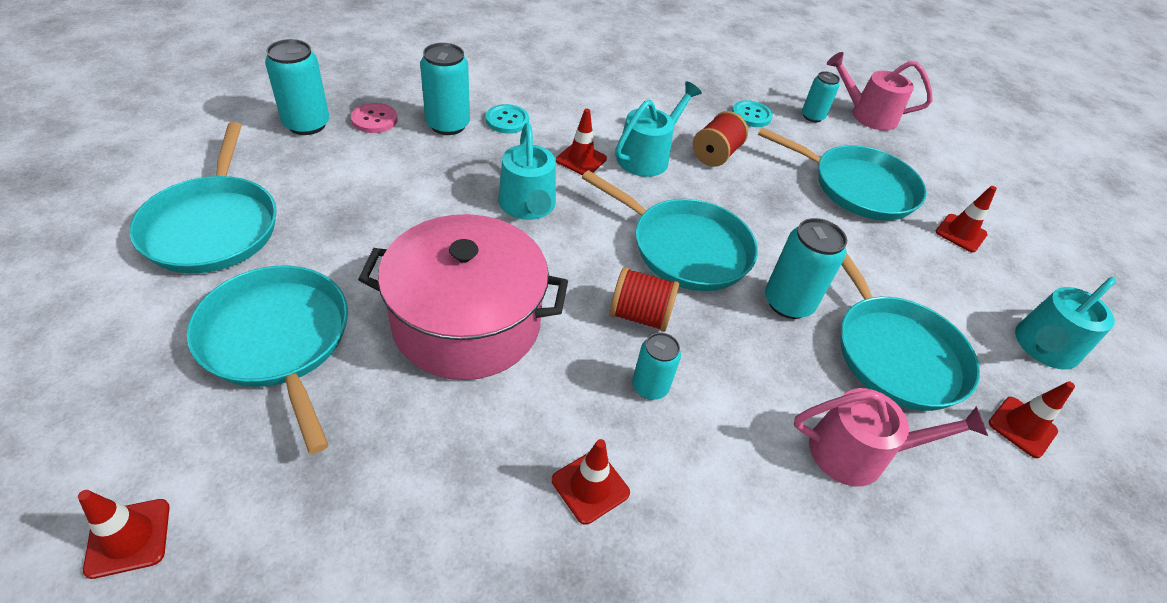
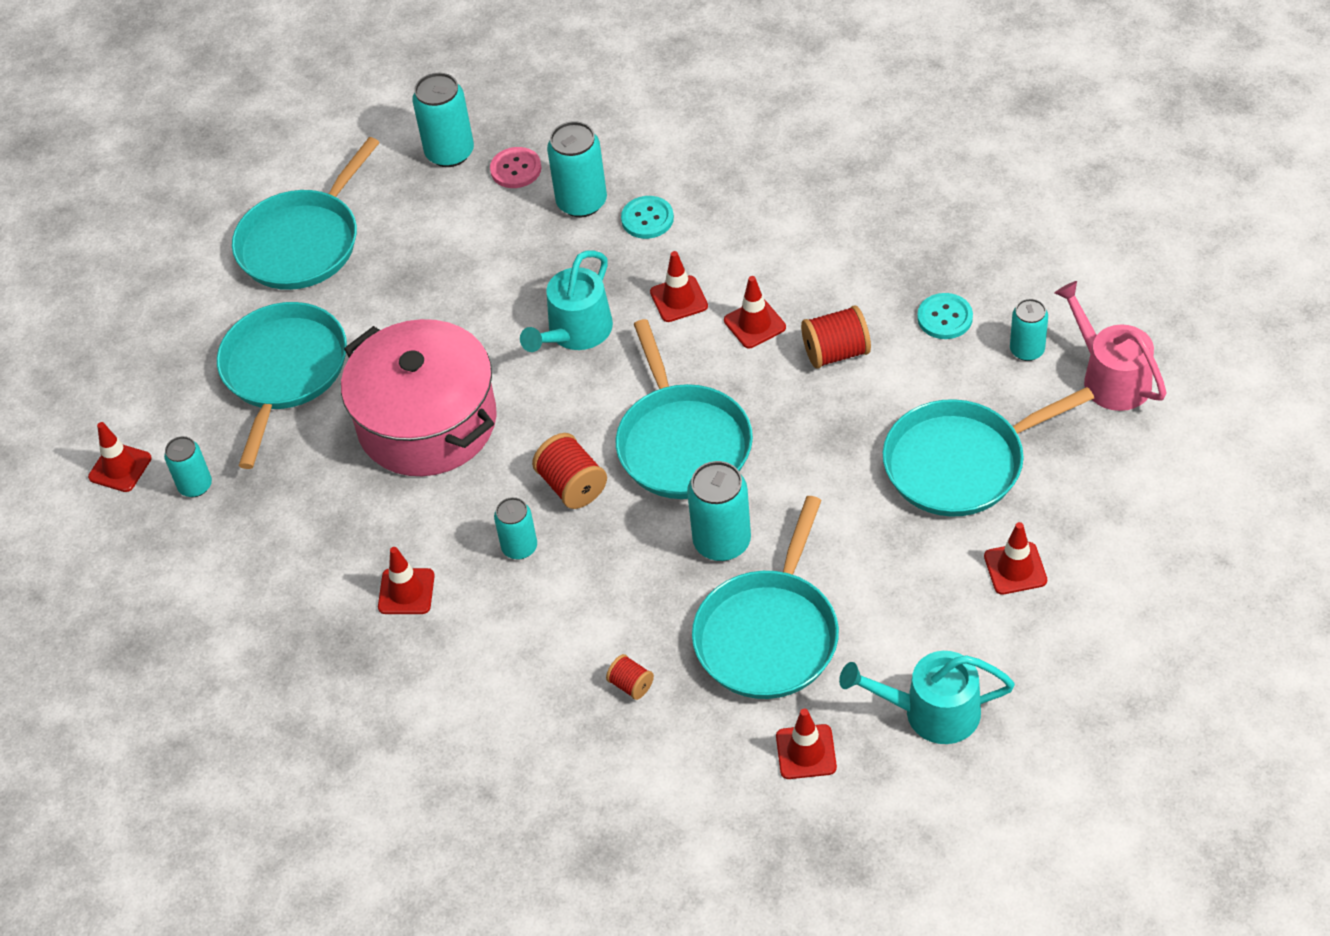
camera: 50 degrees right, 5 degrees up
turquoise watering can [615,81,702,177] -> red traffic cone [724,276,786,348]
turquoise pan [758,127,927,221] -> turquoise pan turned 90 degrees clockwise [883,387,1094,516]
pink watering can [794,388,988,486] -> red spool [606,654,654,700]
none -> turquoise can [164,436,212,497]

